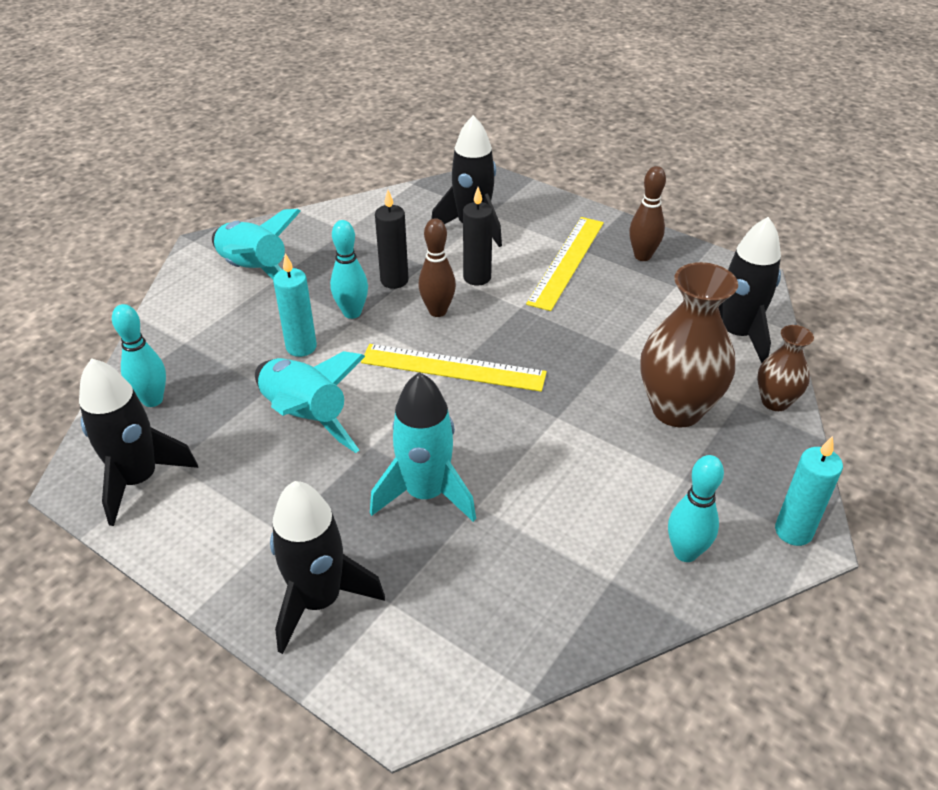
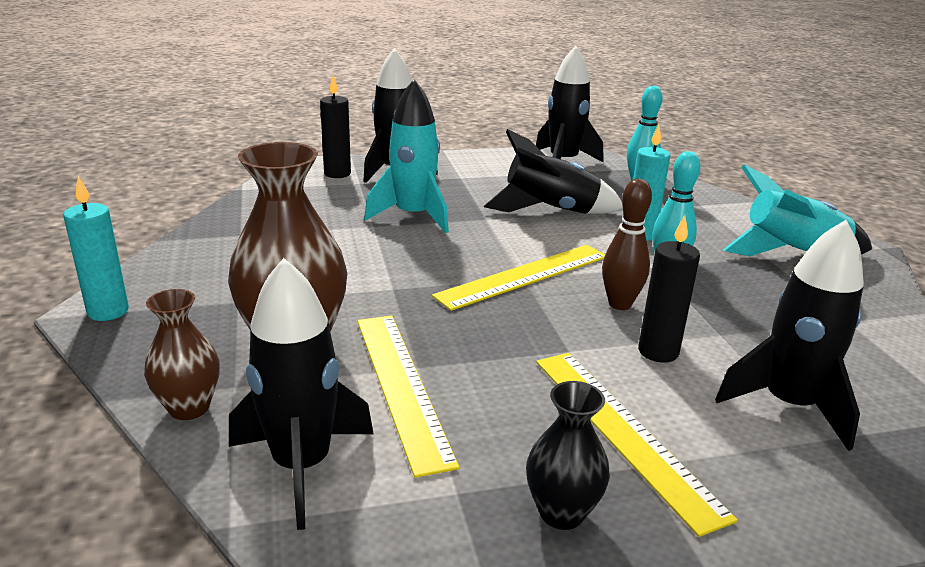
camera: 130 degrees right, 15 degrees down
turquoise rocket [255,351,365,453] -> black rocket [484,129,623,214]
black candle [375,190,409,289] -> black candle moved to [320,75,351,178]
brown bowling pin [629,166,666,261] -> black vase [526,381,610,530]
turquoise bowling pin [668,455,724,562] -> none
none -> yellow ruler [357,316,459,478]

